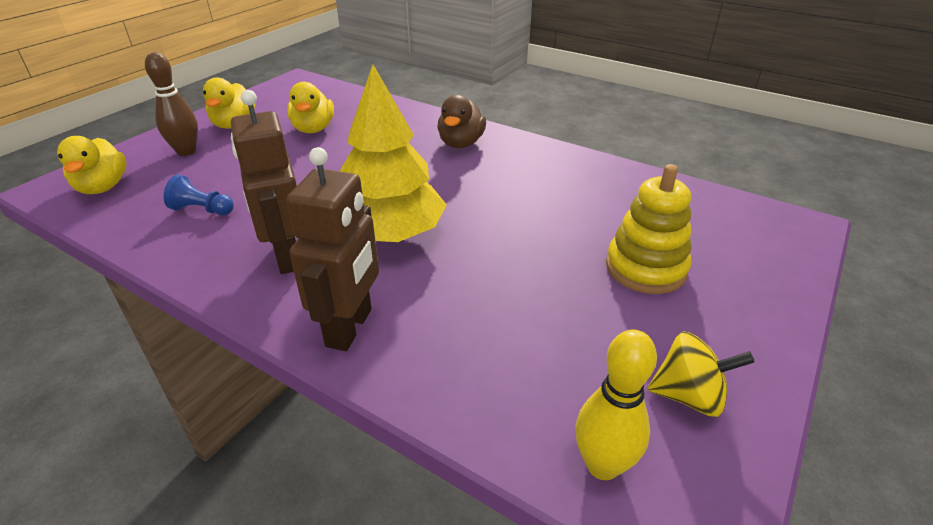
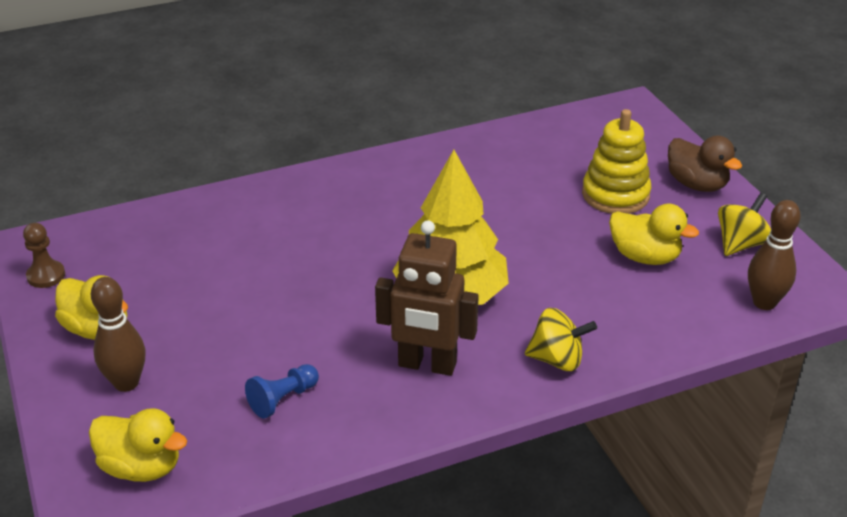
camera: 55 degrees left, 0 degrees up
brown robot [286,147,379,351] -> yellow spinning top [525,308,597,371]
yellow duck [287,82,334,133] -> yellow duck moved to [609,204,699,265]
brown duck [437,95,486,148] -> brown duck moved to [668,135,742,192]
yellow bowling pin [575,330,657,480] -> brown bowling pin [748,200,801,310]
none -> brown pawn [23,223,65,288]

